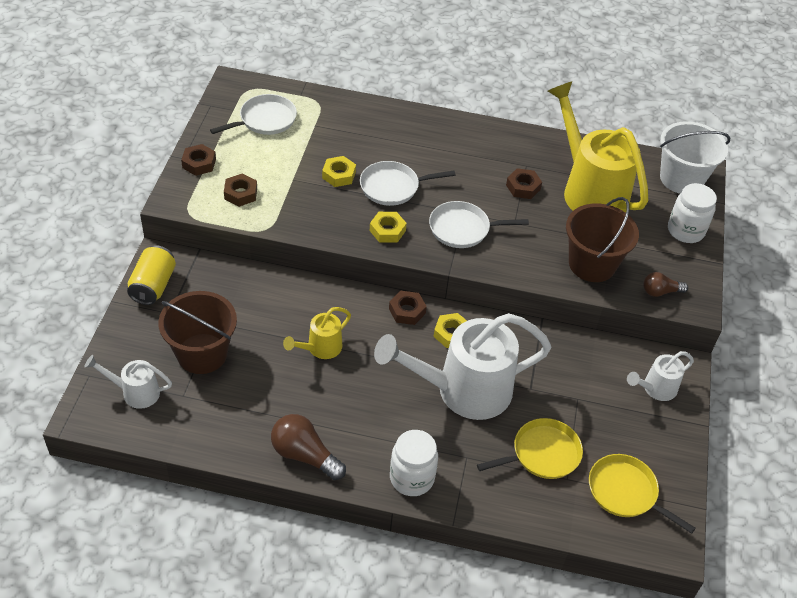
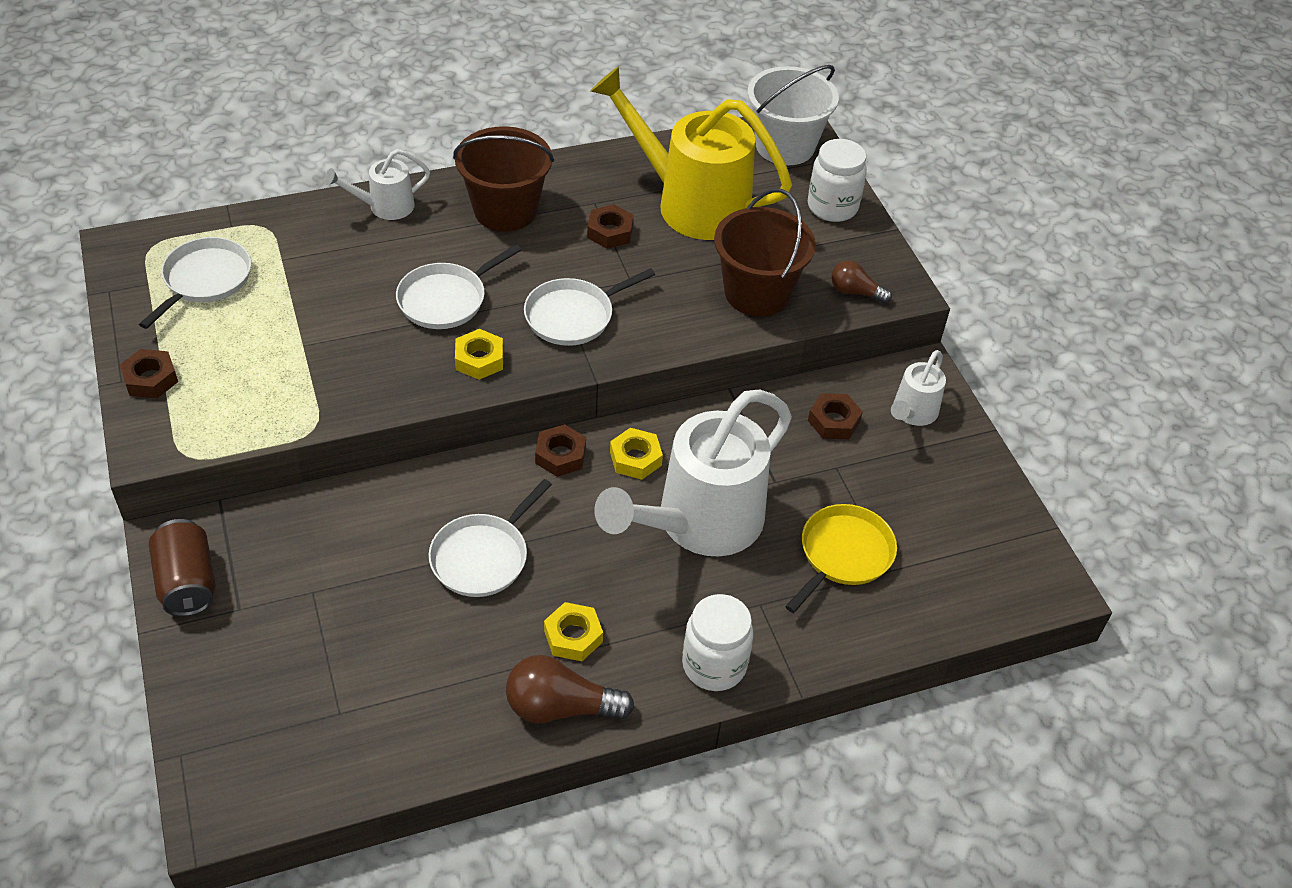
camera: 30 degrees left, 0 degrees up
white watering can [85,355,172,409] -> white watering can moved to [324,149,430,220]
yellow can [127,245,176,305] -> brown can [149,519,216,617]
brown bucket [158,291,237,374] -> brown bucket moved to [453,126,554,232]
brown nut [224,174,257,207] -> brown nut moved to [808,393,863,439]
yellow watering can [283,307,351,359] -> white pan [429,479,552,597]
yellow nut [322,156,356,187] -> yellow nut moved to [544,602,603,661]
yellow pan [589,454,696,534] -> none
brown light bulb [643,272,688,297] -> brown light bulb turned 60 degrees clockwise [831,260,892,304]

